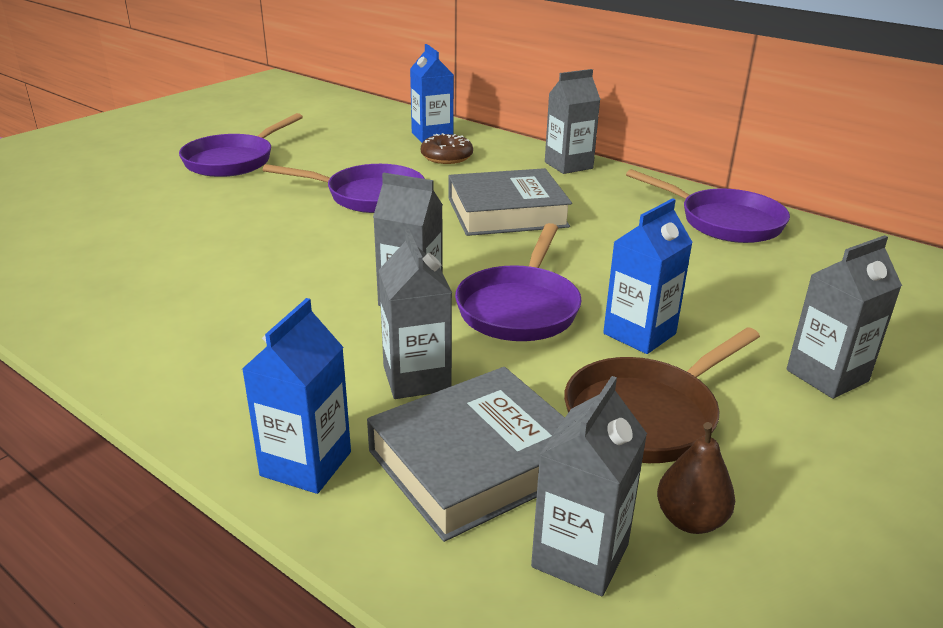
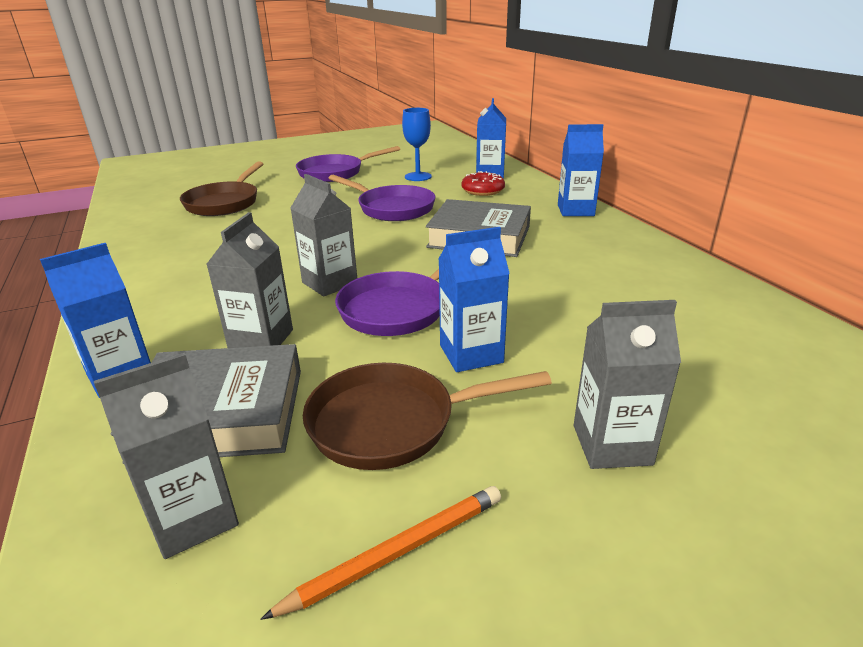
camera: 30 degrees right, 0 degrees up
brown donut [421,133,473,164] -> red donut [462,171,505,196]
grey carton [545,69,601,174] -> blue carton [558,124,604,216]
purple pan [626,169,790,243] -> none
brown pear [657,422,735,534] -> none
none -> brown pan [180,162,263,216]
none -> orange pencil [260,486,501,620]
none -> blue goblet [402,108,432,181]

